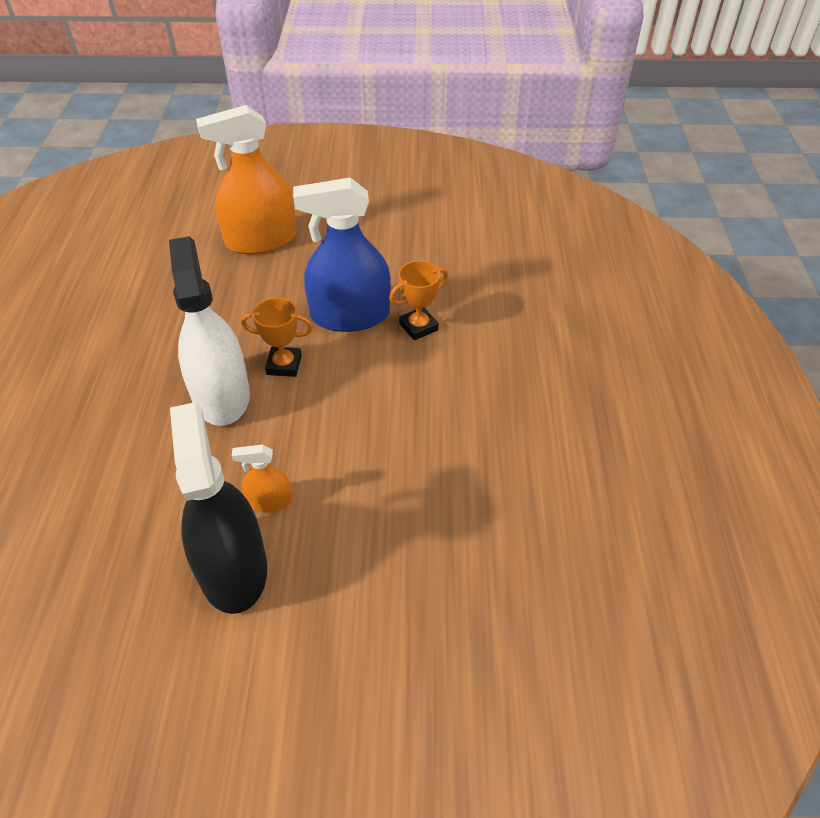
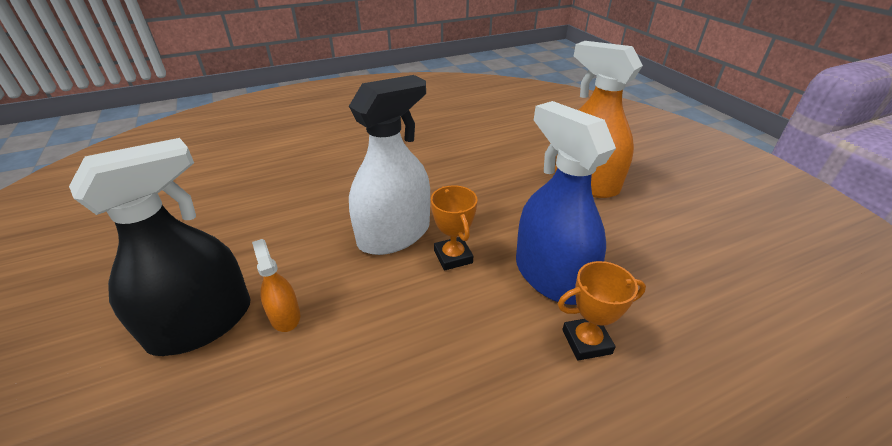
camera: 65 degrees right, 10 degrees down
orange trophy [389,261,448,340] -> orange trophy turned 45 degrees counterclockwise [558,261,646,361]

